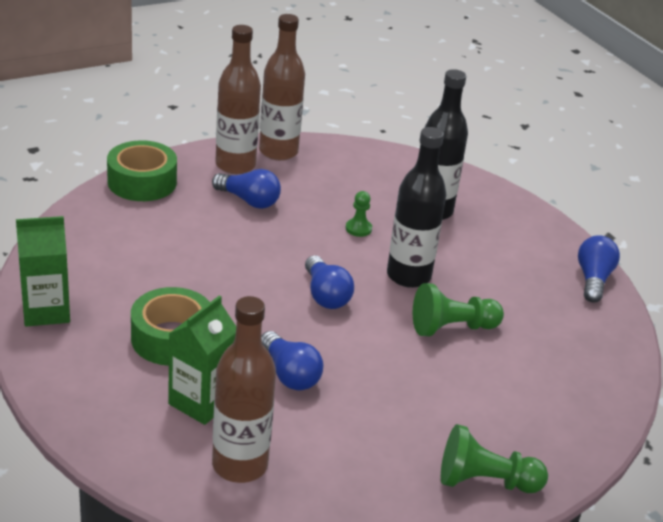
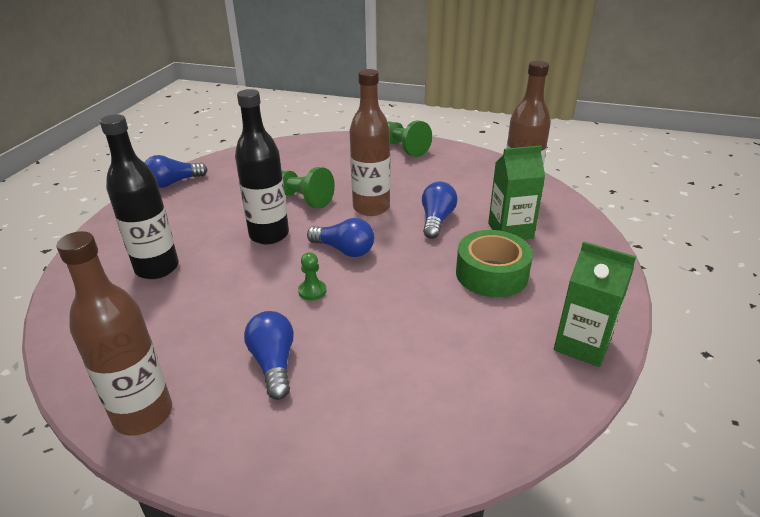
camera: 130 degrees left, 0 degrees up
green tape [107,140,177,201] -> none
brown bottle [215,25,261,174] -> brown bottle moved to [349,69,390,216]
blue light bulb [305,255,354,309] -> blue light bulb turned 90 degrees clockwise [307,218,374,257]
green pawn [346,191,372,237] -> green pawn moved to [298,252,326,300]

